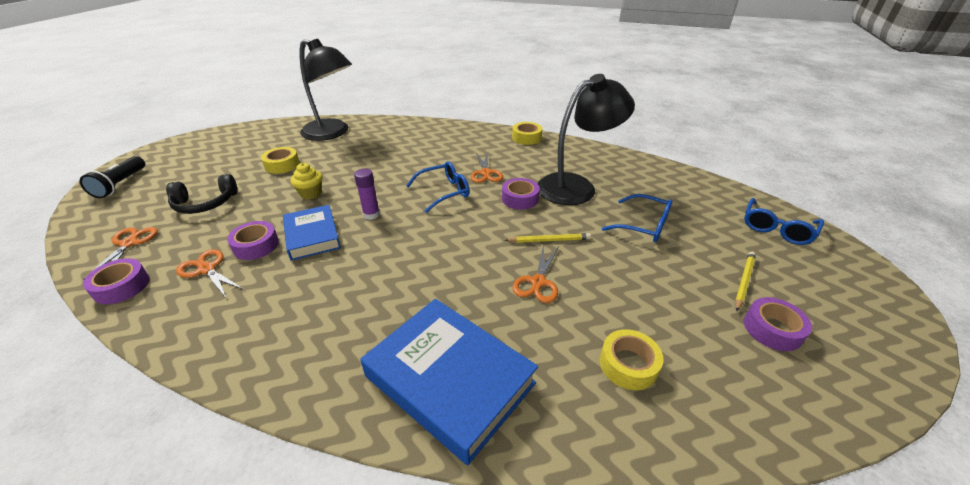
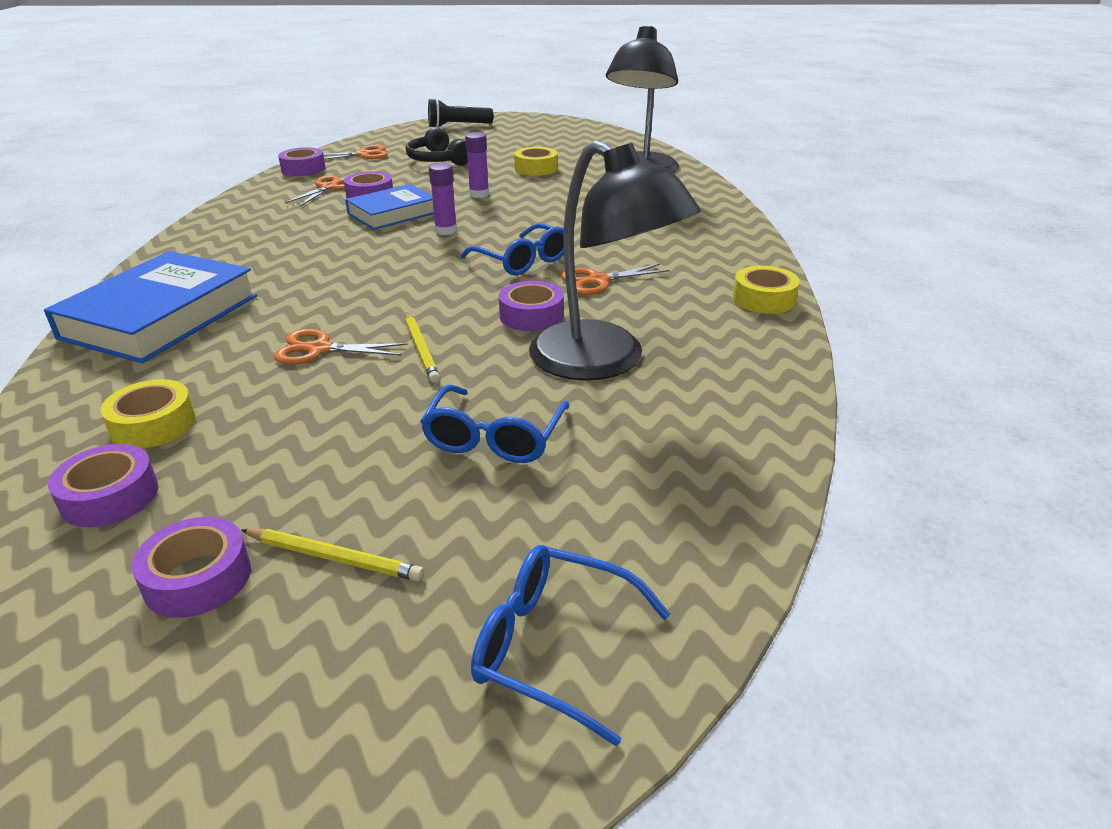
camera: 75 degrees right, 5 degrees down
yellow cupcake [291,163,322,199] -> purple glue stick [465,132,489,198]
none -> purple tape [48,444,158,527]

